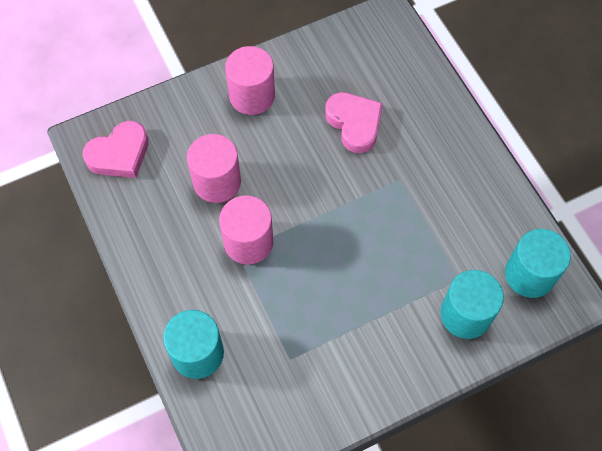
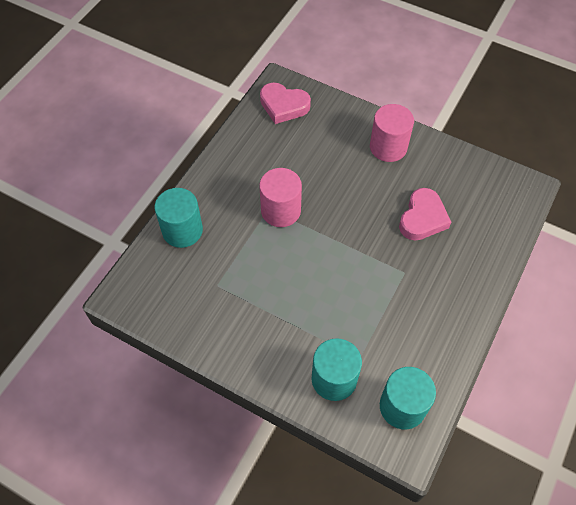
camera: 55 degrees right, 5 degrees down
pink cylinder [187,134,241,203] -> none

